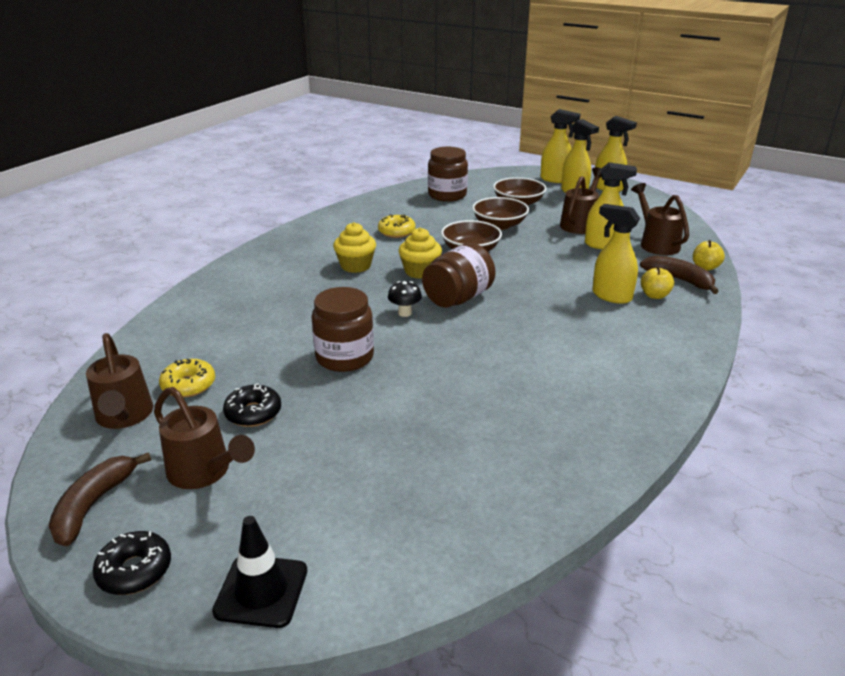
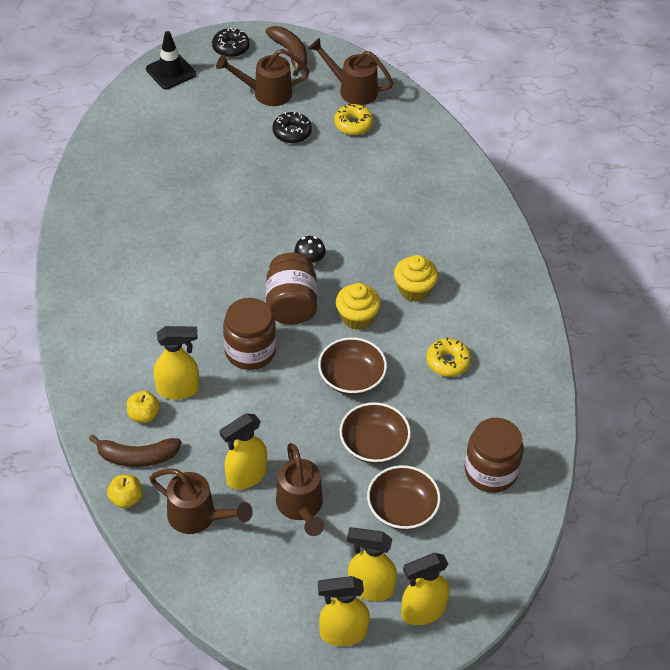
camera: 135 degrees right, 20 degrees up
brown jar [312,287,374,372] -> brown jar moved to [223,298,276,370]

